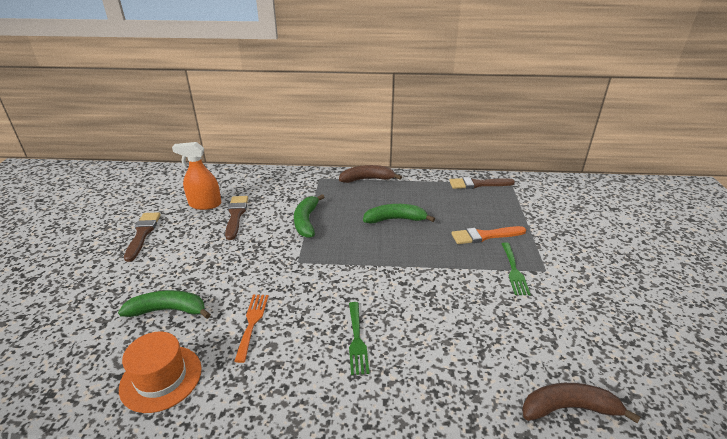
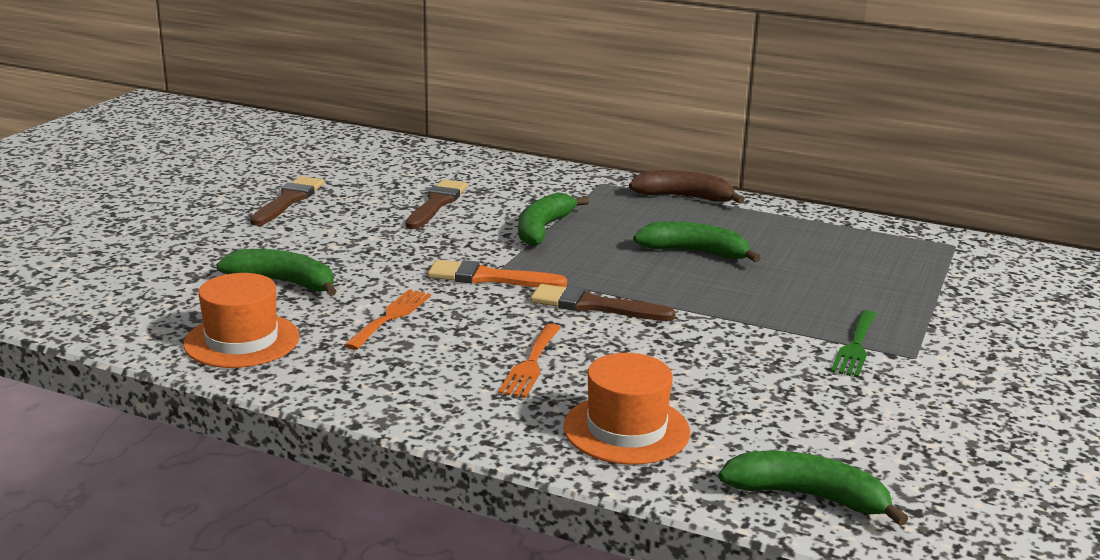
camera: 20 degrees right, 10 degrees down
orange spray bottle [172,142,221,210] -> none
green fork [349,302,369,375] -> orange fork [498,324,561,398]
brown brush [449,177,515,189] -> brown brush moved to [530,284,676,321]
orange brush [451,226,526,244] -> orange brush moved to [428,260,567,287]
brown banana [522,383,640,423] -> green banana [719,451,908,526]
none -> orange hat [563,353,690,465]

